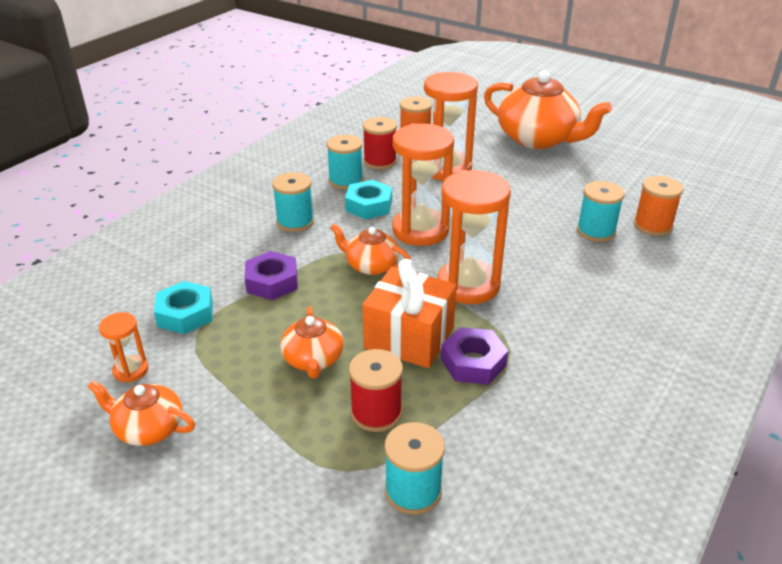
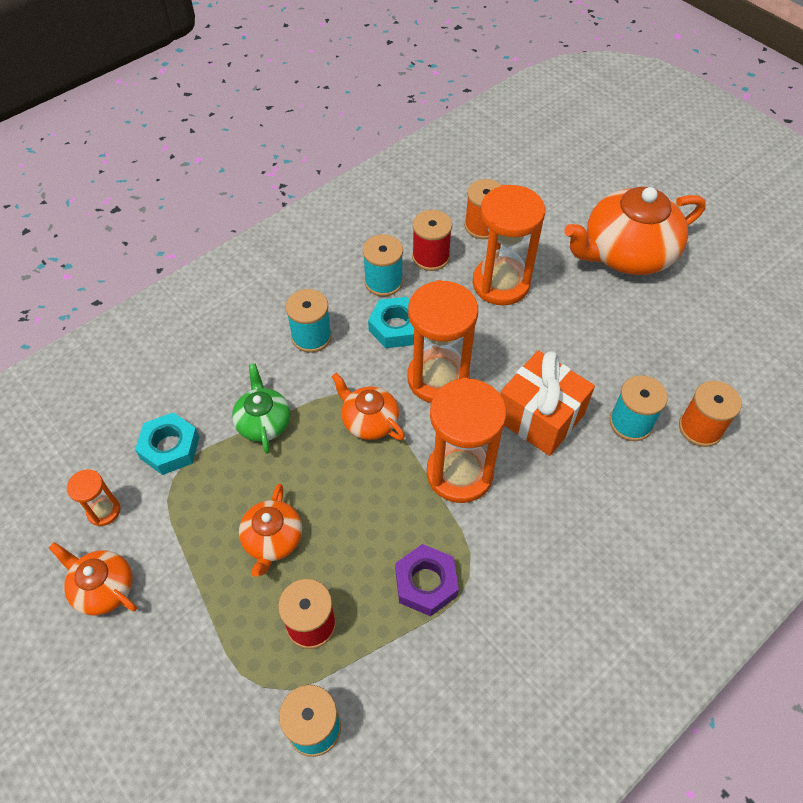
camera: 15 degrees right, 20 degrees up
purple nut [245,251,298,300] -> green teapot [232,363,290,454]
orange gift [362,259,457,368] -> orange gift moved to [500,350,595,456]
orange teapot [484,71,612,149] -> orange teapot turned 105 degrees clockwise [565,187,706,275]

